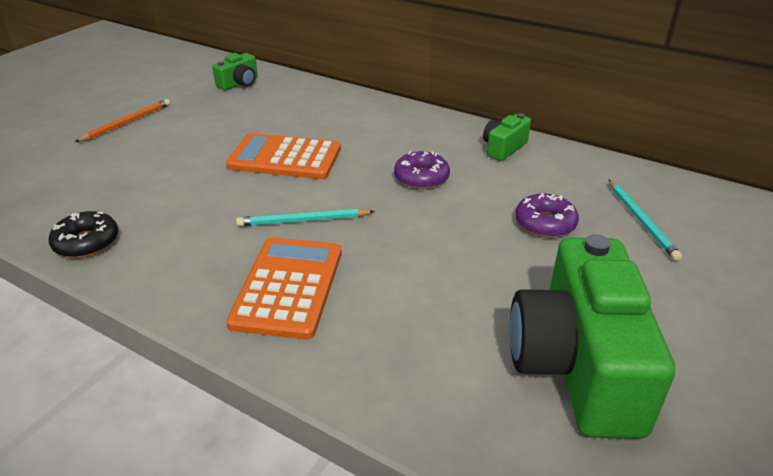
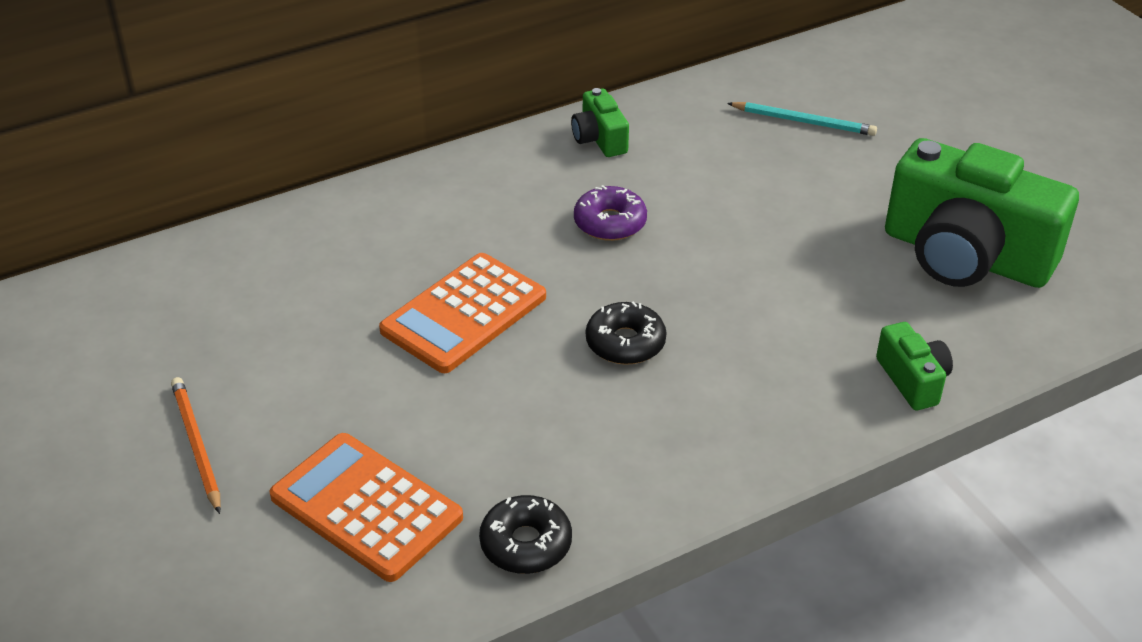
camera: 60 degrees left, 5 degrees up
green camera [212,53,258,90] -> green camera moved to [876,322,953,410]
orange calculator [226,237,342,340] -> orange calculator moved to [269,433,463,582]
turquoise pencil [236,208,375,226] -> black donut [586,301,666,365]
purple donut [515,193,579,238] -> none

